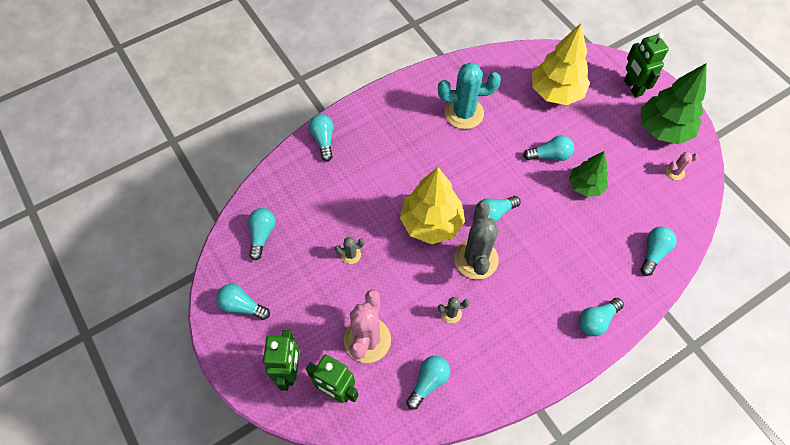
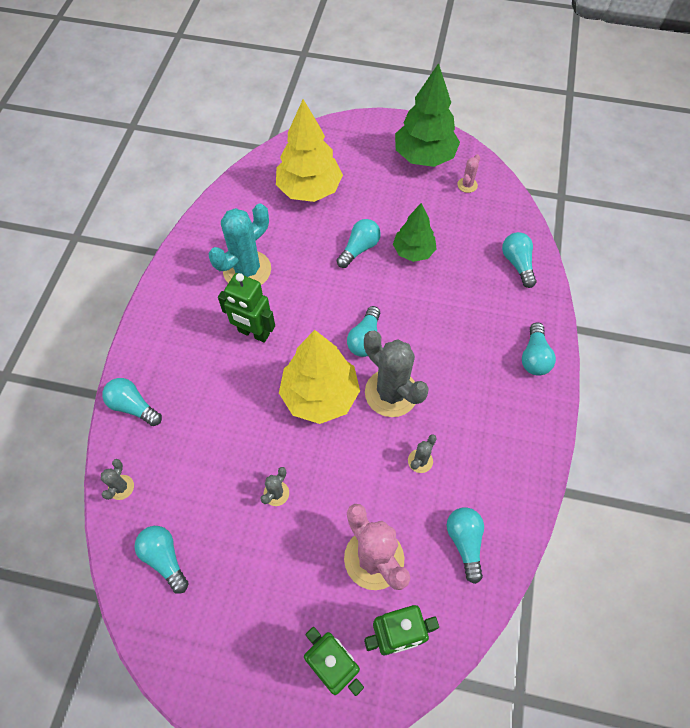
camera: 45 degrees left, 0 degrees up
turquoise light bulb [216,284,270,320] -> none
green robot [624,32,669,97] -> green robot moved to [218,273,275,343]
none -> grey cactus [101,459,134,500]

